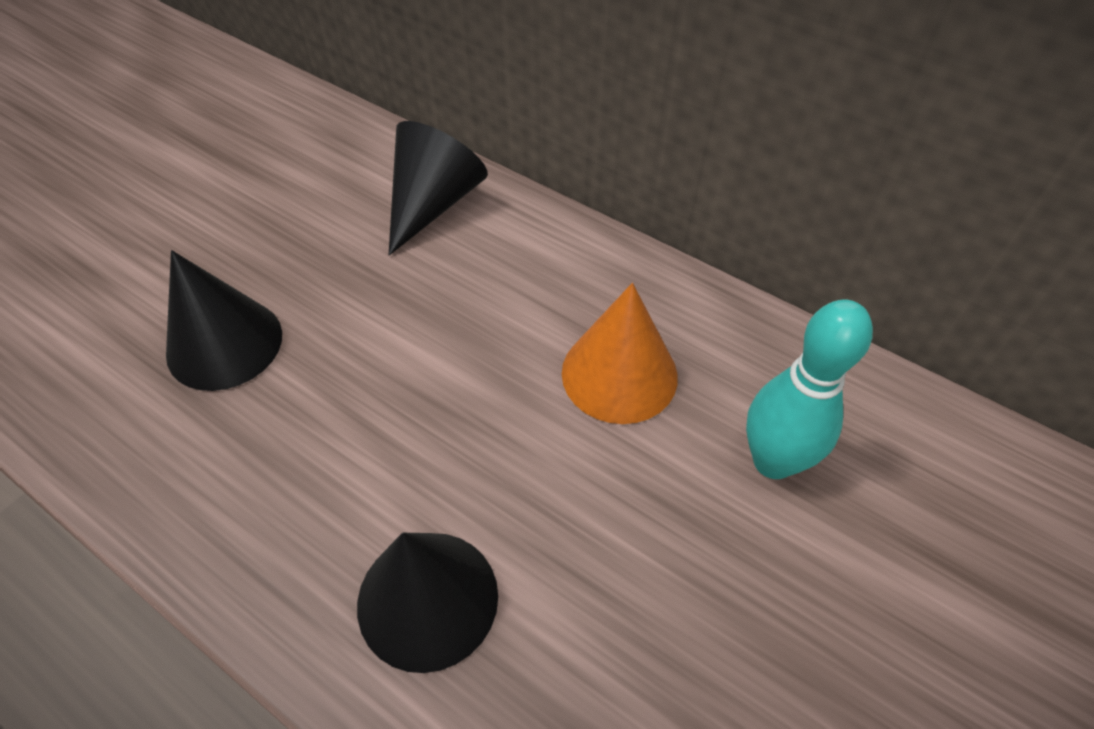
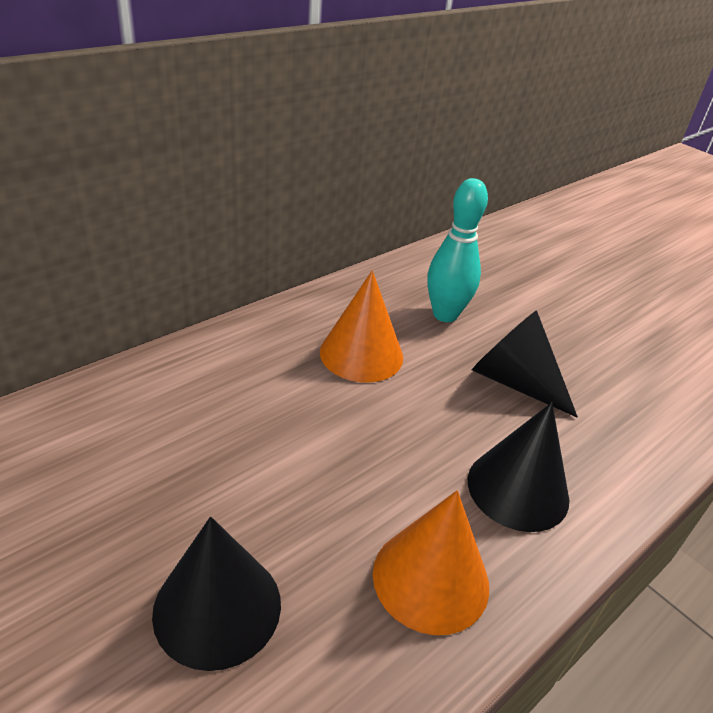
camera: 80 degrees left, 15 degrees down
black cone [389,121,488,256] -> black cone moved to [472,310,578,417]
none -> orange cone [373,490,489,635]

